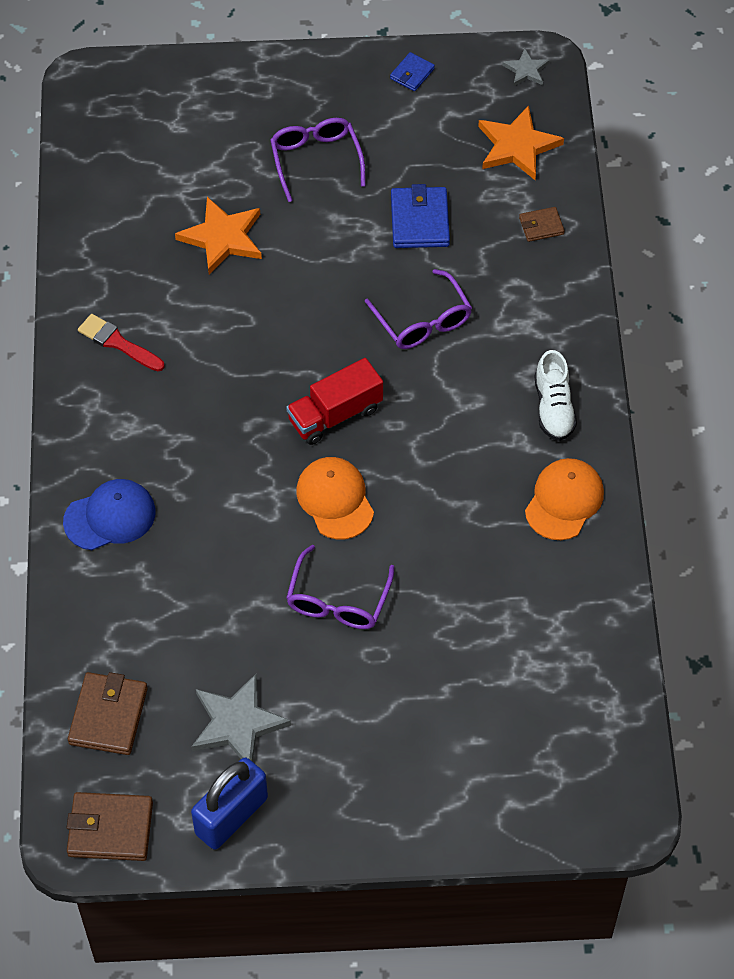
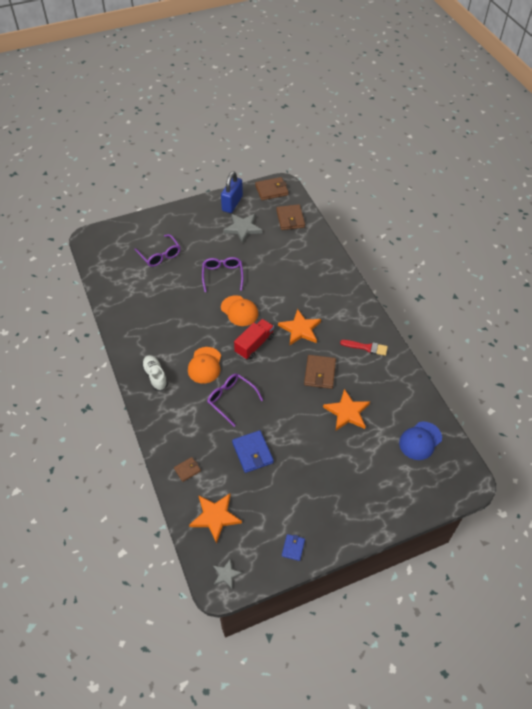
camera: 160 degrees right, 5 degrees down
blue cap [63,479,156,550] -> blue cap moved to [399,421,442,460]
purple glasses [270,118,366,202] -> purple glasses moved to [134,234,180,267]
orange cap [525,458,604,540] -> orange cap moved to [188,347,221,384]
none -> orange star [278,309,321,345]
none -> brown wallet [304,355,336,389]

